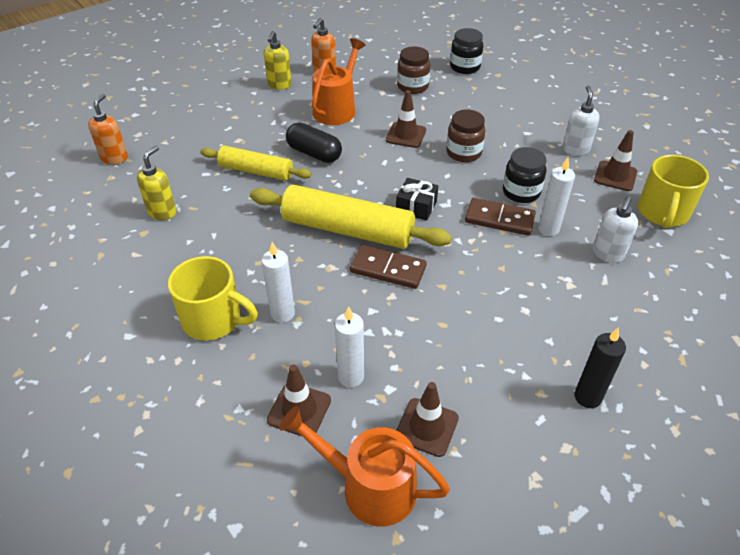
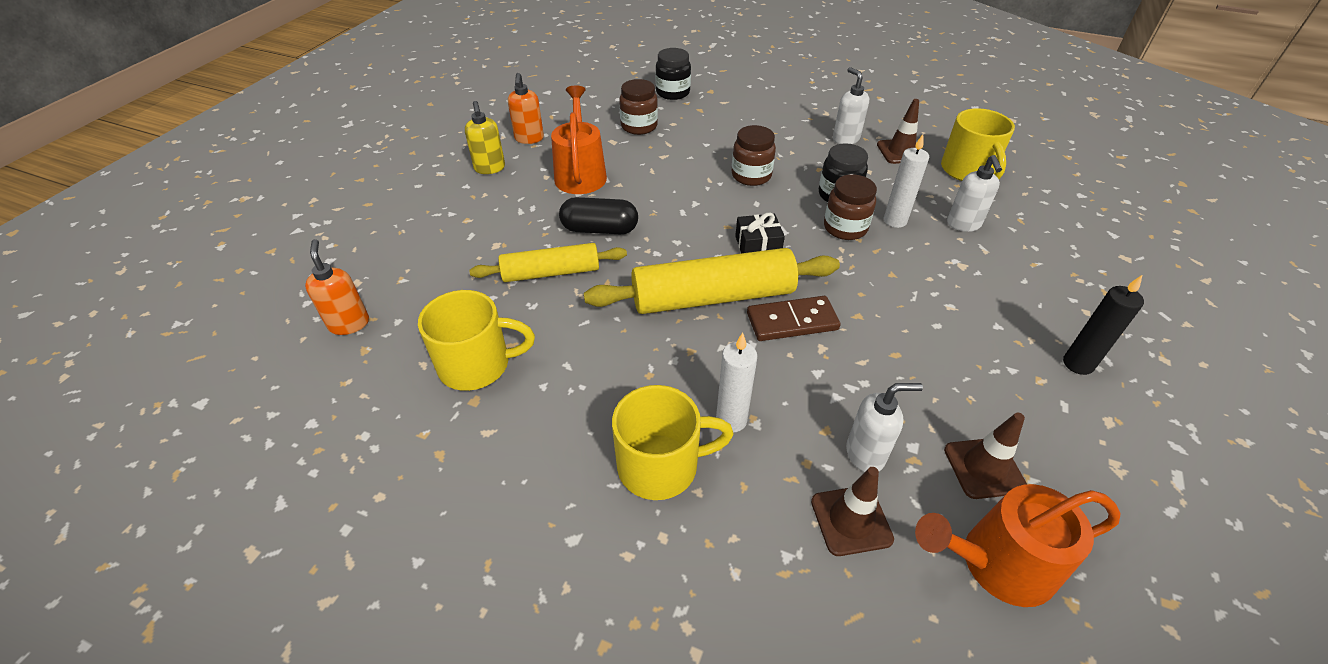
camera: 30 degrees left, 0 degrees up
yellow soap dispenser [137,146,176,220] -> yellow mug [418,290,535,391]
white candle [335,306,364,387] -> white soap dispenser [846,383,923,472]
brown traffic cone [386,90,426,148] -> none
brown domino [465,198,536,236] -> brown jar [824,174,877,240]

